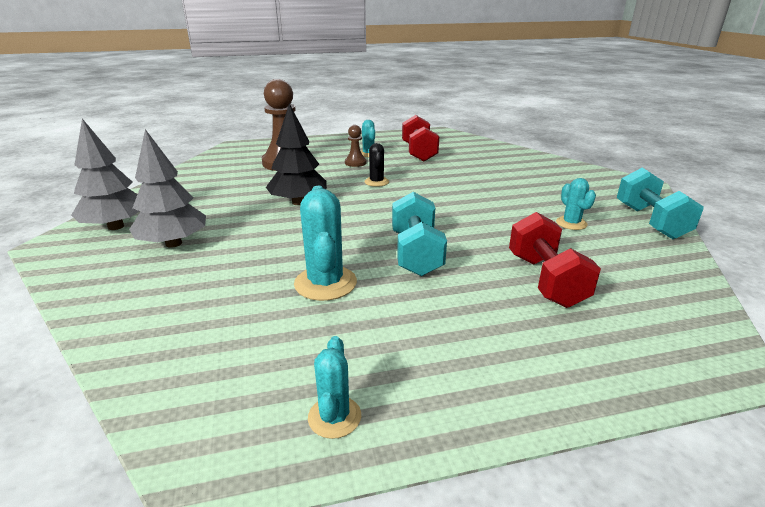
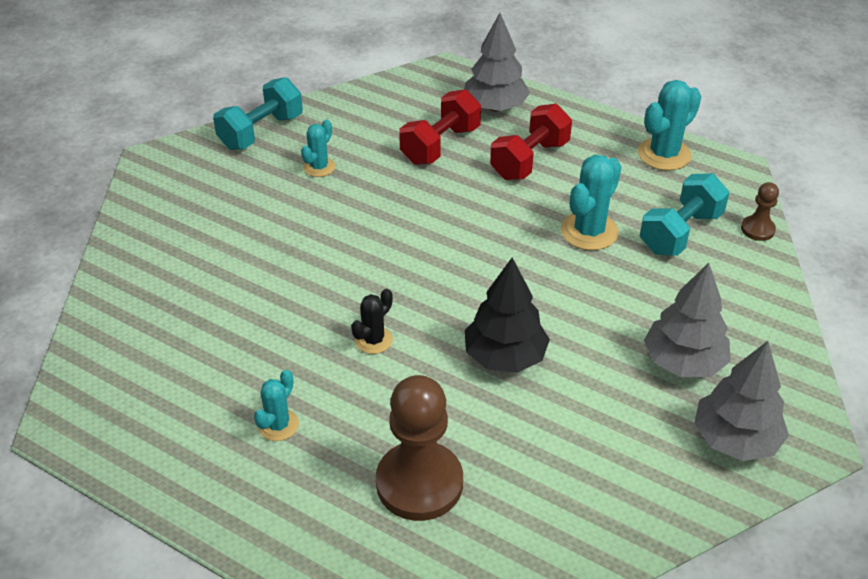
camera: 135 degrees left, 15 degrees up
turquoise cactus [308,336,361,439] -> turquoise cactus [638,80,701,171], size x1.69
brown pawn [345,125,367,167] -> brown pawn moved to [741,182,779,241]
turquoise dumbbell [392,192,447,276] -> turquoise dumbbell moved to [640,173,730,256]
red dumbbell [402,115,439,161] -> red dumbbell moved to [490,104,572,180]
none -> grey tree [464,13,530,112]

